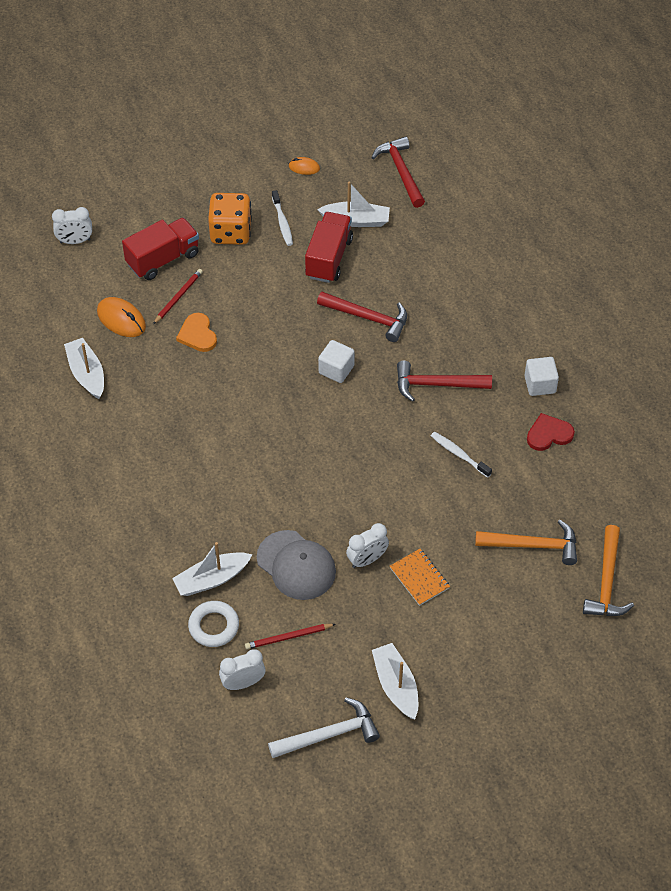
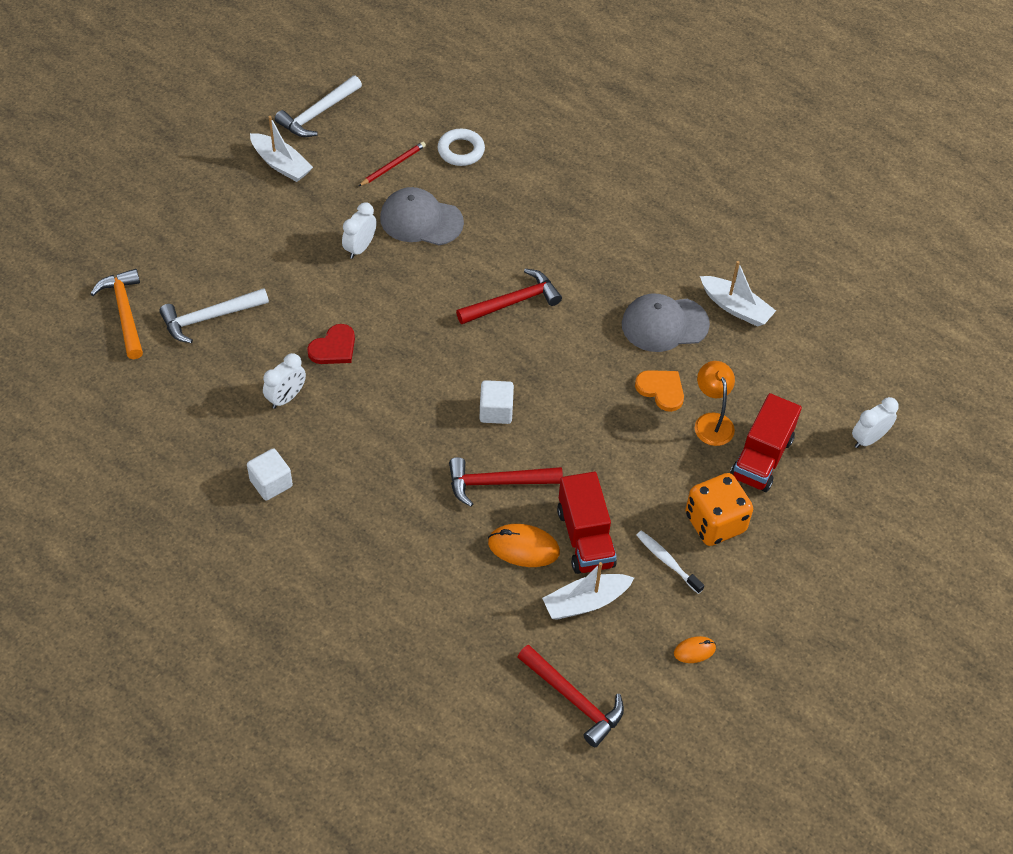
camera: 150 degrees right, 0 degrees up
orange mouse [97,297,146,337] -> orange mouse moved to [488,524,560,567]
red pencil [153,269,203,324] -> orange lamp [695,361,735,446]
white boat [172,542,252,596] -> none
white clock [219,649,266,690] -> white clock moved to [263,353,306,409]
orange notebook [390,549,450,606] -> none
red hammer [397,361,492,402] -> red hammer moved to [456,269,562,324]
white toothbrush [431,432,492,478] -> none
orange hammer [475,520,577,565] -> white hammer [159,288,269,343]
red heart [527,413,575,451] -> red heart moved to [307,324,355,364]
none -> grey cap [622,294,710,352]

